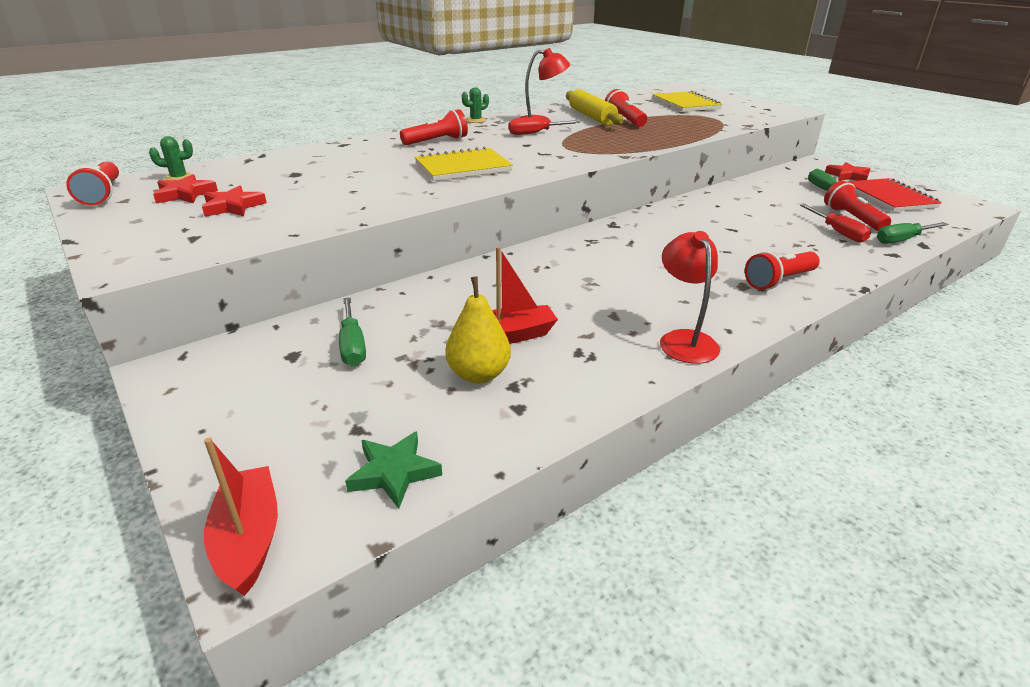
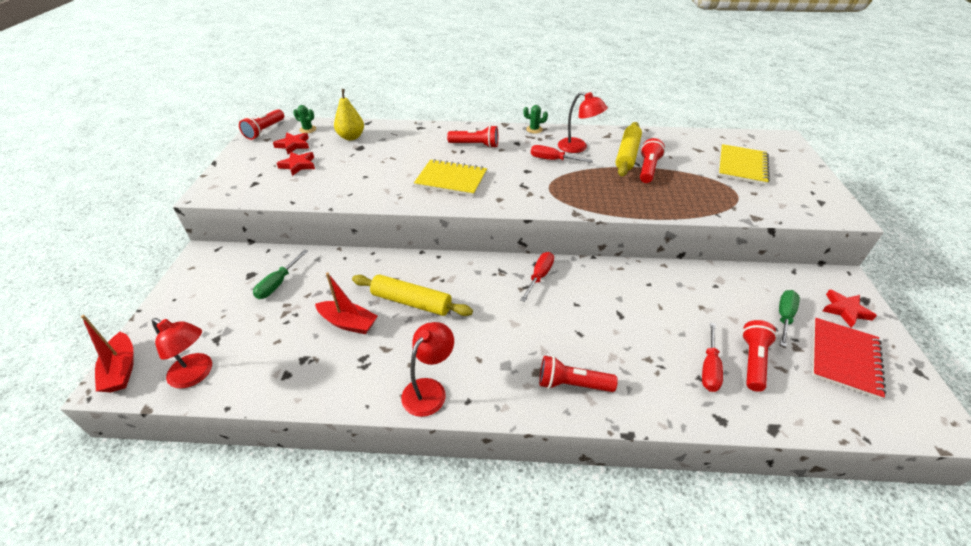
camera: 40 degrees right, 10 degrees up
red boat [204,438,278,596] -> red boat turned 135 degrees clockwise [81,315,134,392]
green star [345,431,442,509] -> red lamp [152,318,212,389]
yellow pear [445,276,511,383] -> yellow pear moved to [334,89,364,140]
green screwdriver [877,222,948,244] -> none
none -> yellow rolling pin [352,274,473,316]
none -> red screwdriver [521,252,554,302]

